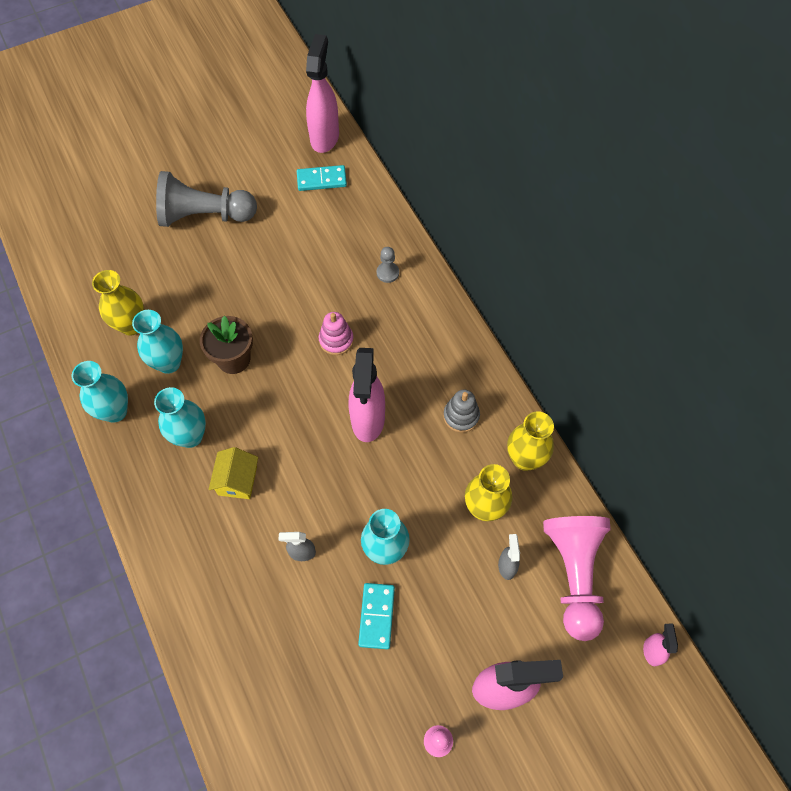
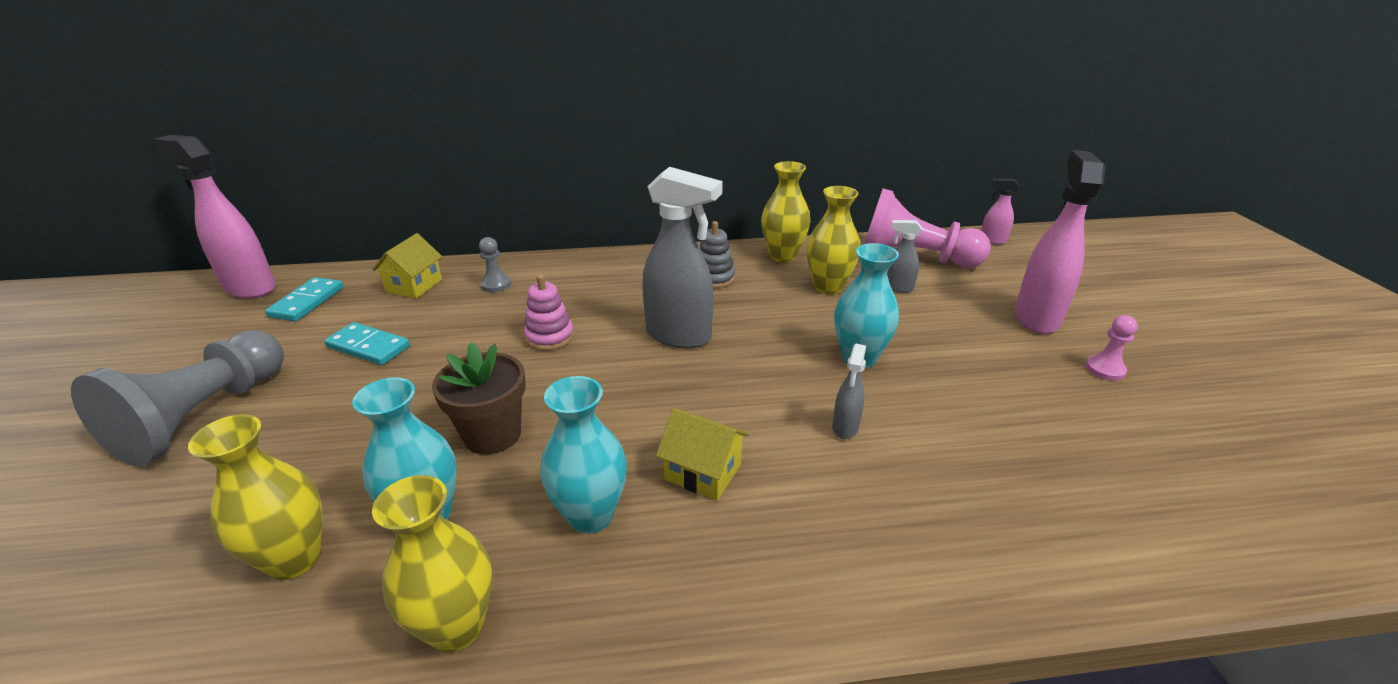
camera: 70 degrees left, 30 degrees down
turquoise vase [72,361,128,423] -> yellow vase [372,475,493,652]
pink spray bottle [349,348,385,442] -> grey spray bottle [642,167,723,348]
turquoise domino [358,583,395,649] -> turquoise domino moved to [324,322,410,365]
none -> yellow house [372,233,442,298]

